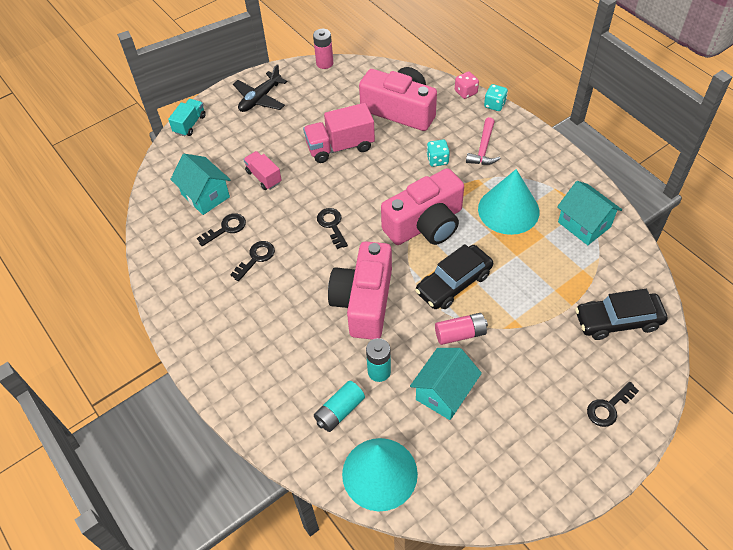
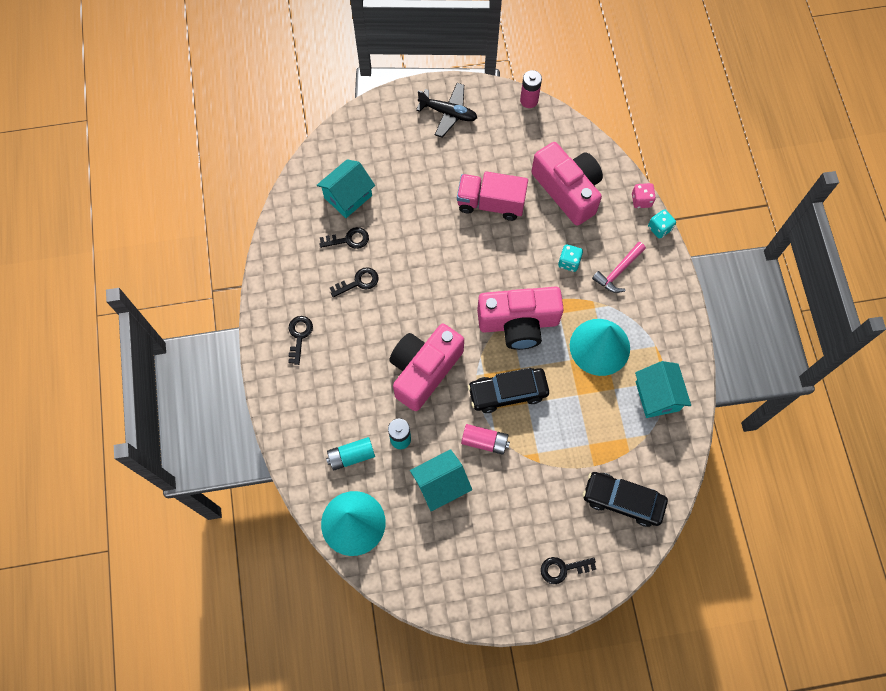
camera: 25 degrees right, 15 degrees up
turquoise truck [168,99,206,136] -> none
turquoise house [170,154,231,215] -> turquoise house turned 60 degrees clockwise [317,159,375,218]
black plane [233,64,287,112] -> black plane turned 135 degrees counterclockwise [416,83,477,137]
pink truck [243,151,282,190] -> none
black key [317,208,348,249] -> black key moved to [288,316,313,365]

